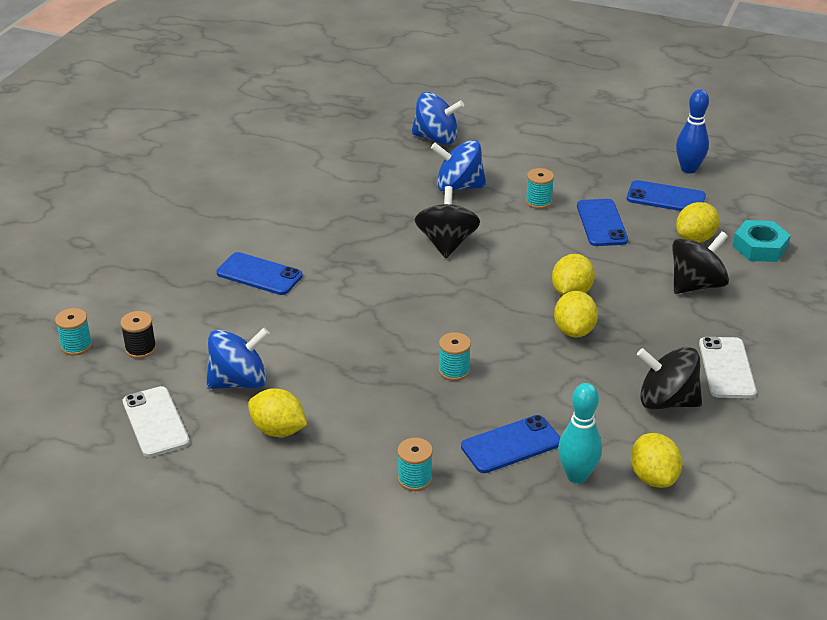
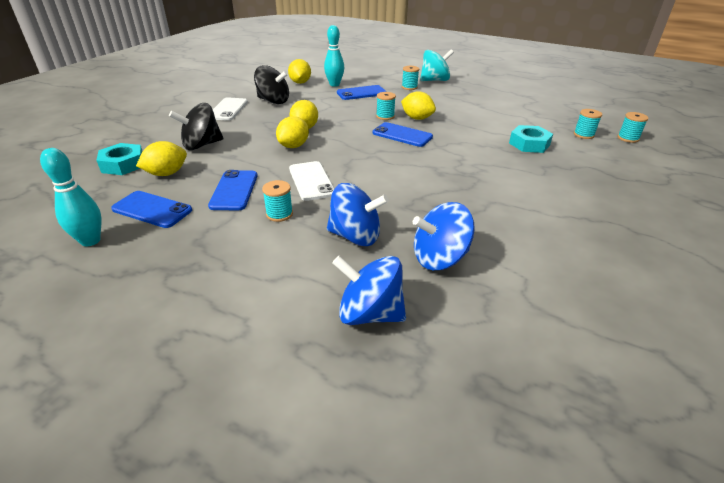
camera: 175 degrees left, 0 degrees up
black spool [120,311,156,359] -> turquoise spool [574,109,602,139]
white phone [123,386,190,457] -> white phone moved to [289,161,335,201]
blue spinning top [206,328,270,389] -> blue spinning top moved to [413,202,475,270]
blue phone [217,252,303,295] -> blue phone moved to [373,122,433,147]
yellow lemon [248,388,307,437] -> yellow lemon moved to [401,91,436,120]
black spinning top [415,186,480,258] -> none
blue bowling pin [676,89,709,173] -> turquoise bowling pin [40,148,101,246]
none -> turquoise spinning top [420,49,454,81]
none -> turquoise nut [509,125,553,153]

